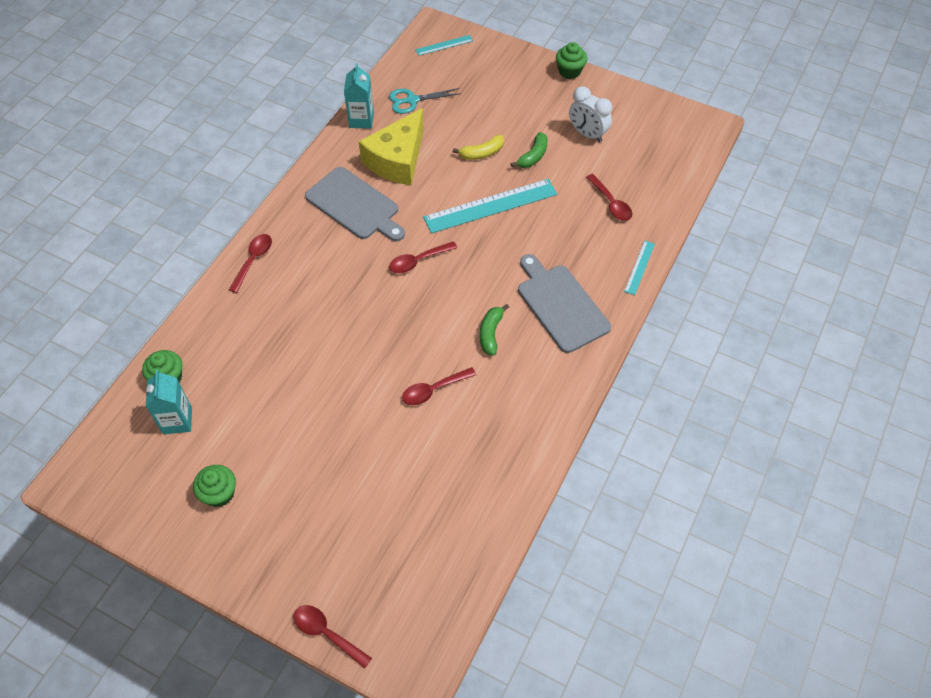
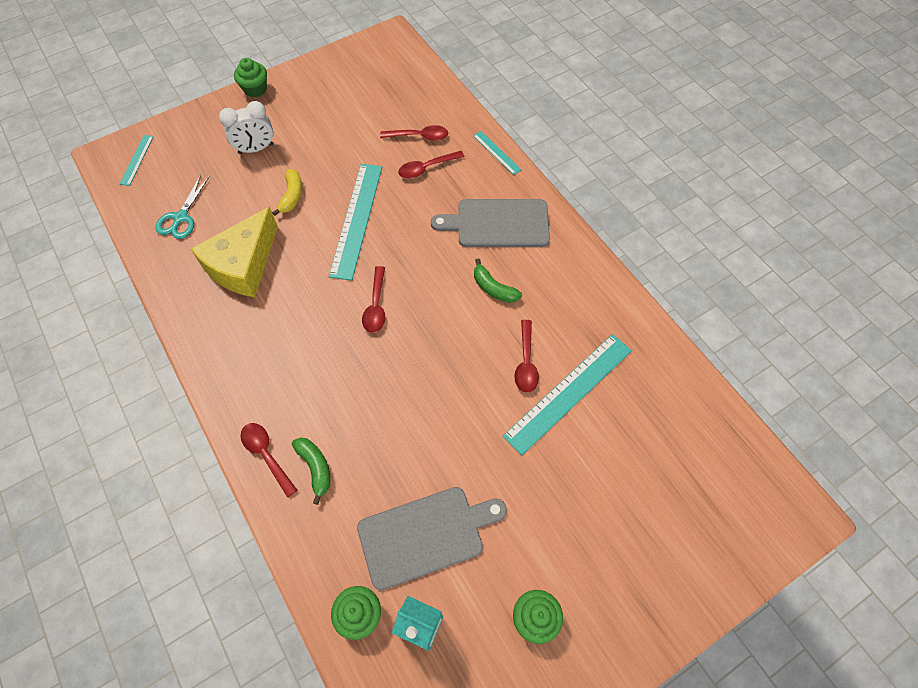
camera: 60 degrees left, 5 degrees up
red spoon [294,605,372,668] -> red spoon moved to [398,151,465,179]
grey cutting board [305,167,405,242] -> grey cutting board moved to [357,487,507,590]
turquoise carton [344,63,374,129] -> none
yellow cheese [359,108,424,185] -> yellow cheese turned 60 degrees clockwise [191,207,278,297]
green banana [511,132,548,168] -> green banana moved to [292,437,330,505]
white clock [569,86,612,142] -> white clock moved to [219,101,274,154]
none -> turquoise ruler [502,334,632,455]

